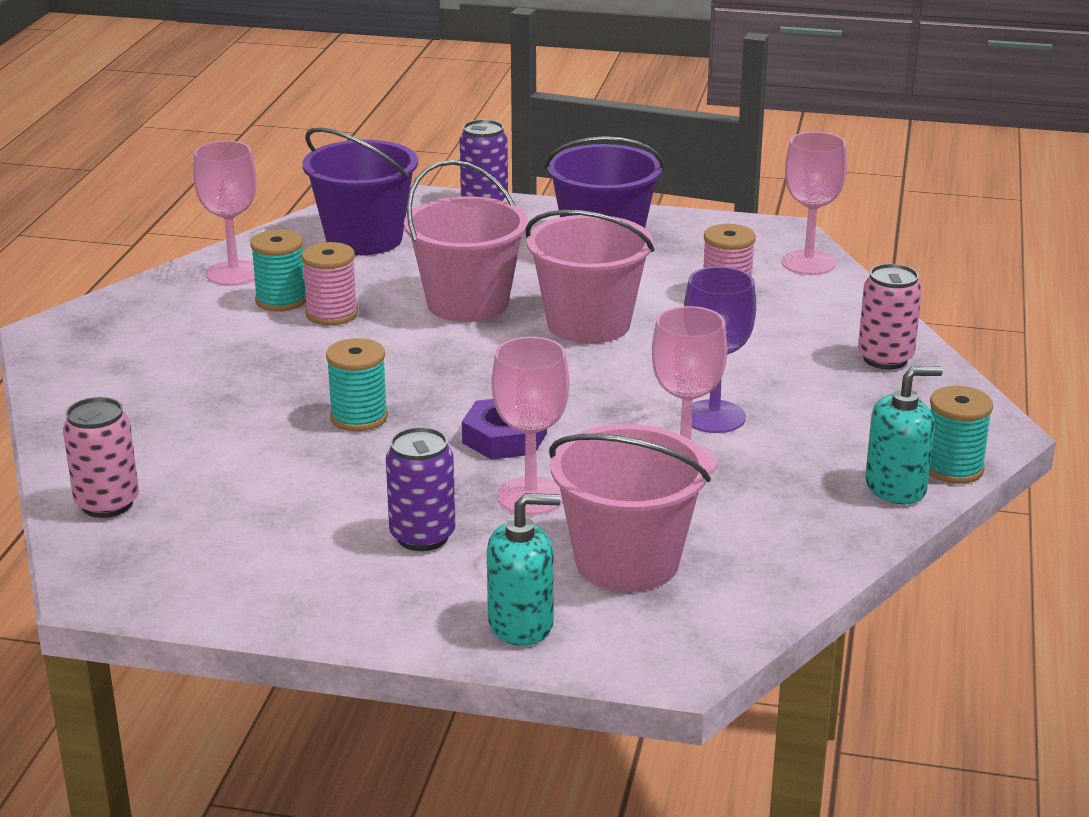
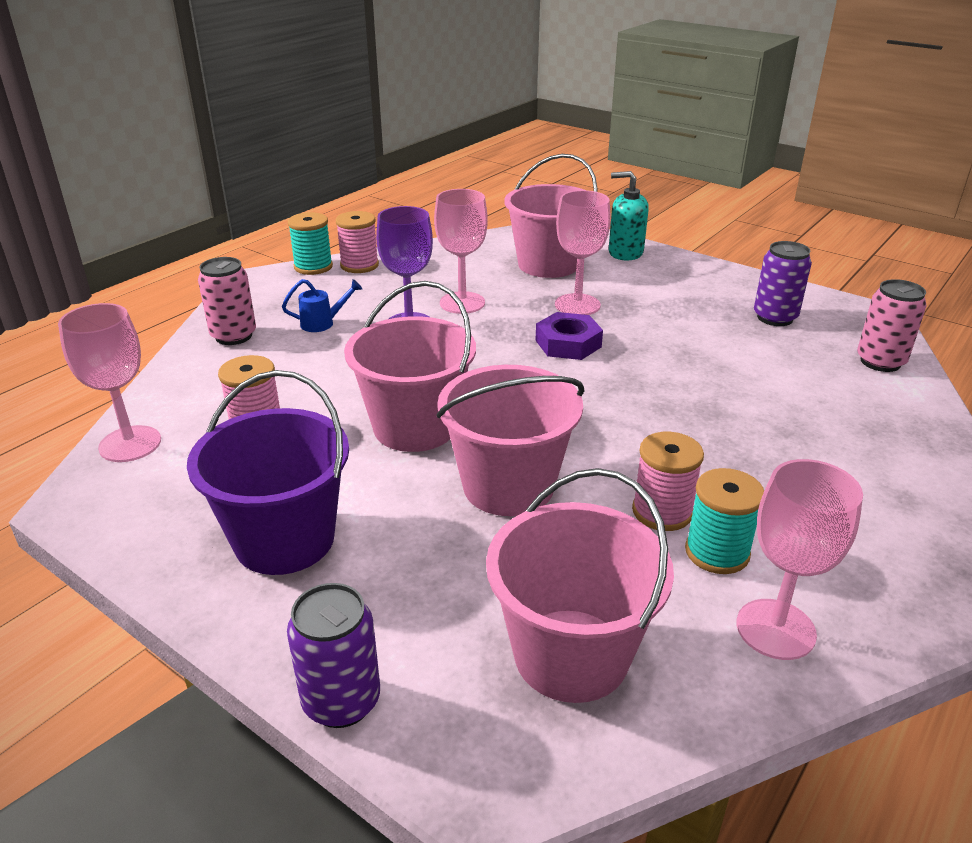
camera: 155 degrees left, 5 degrees up
purple bucket [302,128,418,255] -> pink bucket [486,468,674,703]
turquoise spool [326,338,388,431] -> none
purple can [386,427,455,551] -> purple can moved to [754,241,812,326]
turquoise soap dispenser [865,366,943,504] -> pink spool [336,211,379,273]
none -> blue watering can [282,279,362,332]

